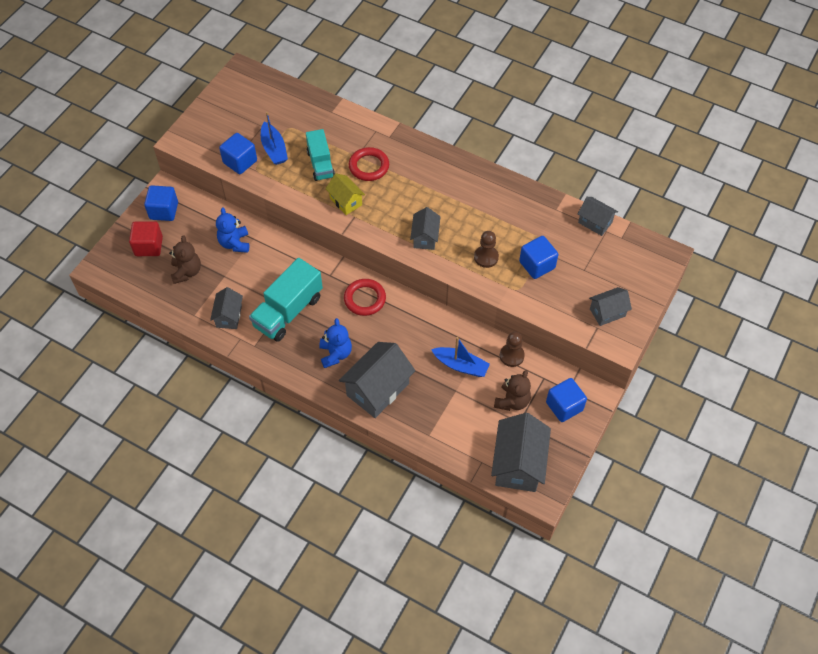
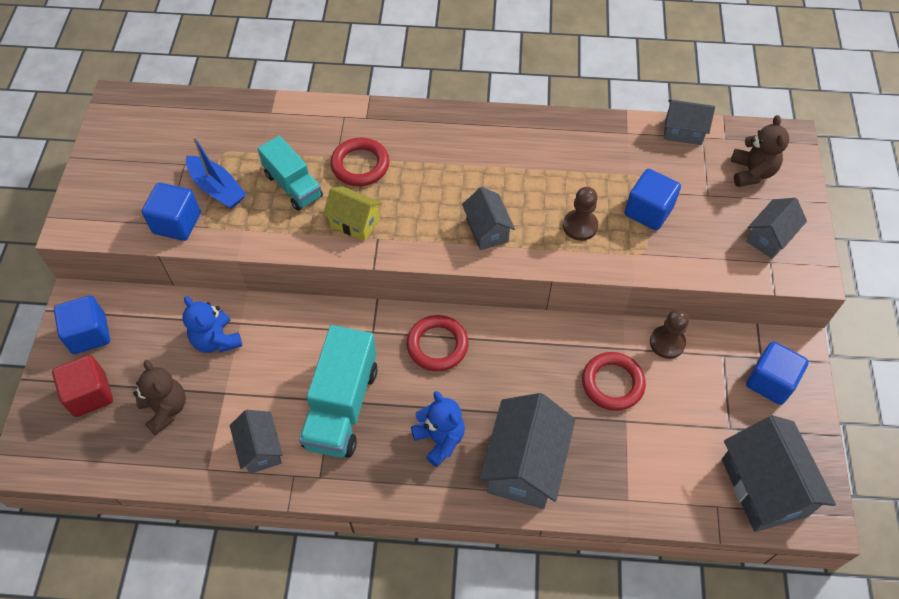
camera: 25 degrees left, 0 degrees up
blue boat [431,337,490,377] -> red ring [582,352,646,411]
brown teddy bear [494,370,531,411] -> brown teddy bear moved to [731,115,789,187]

